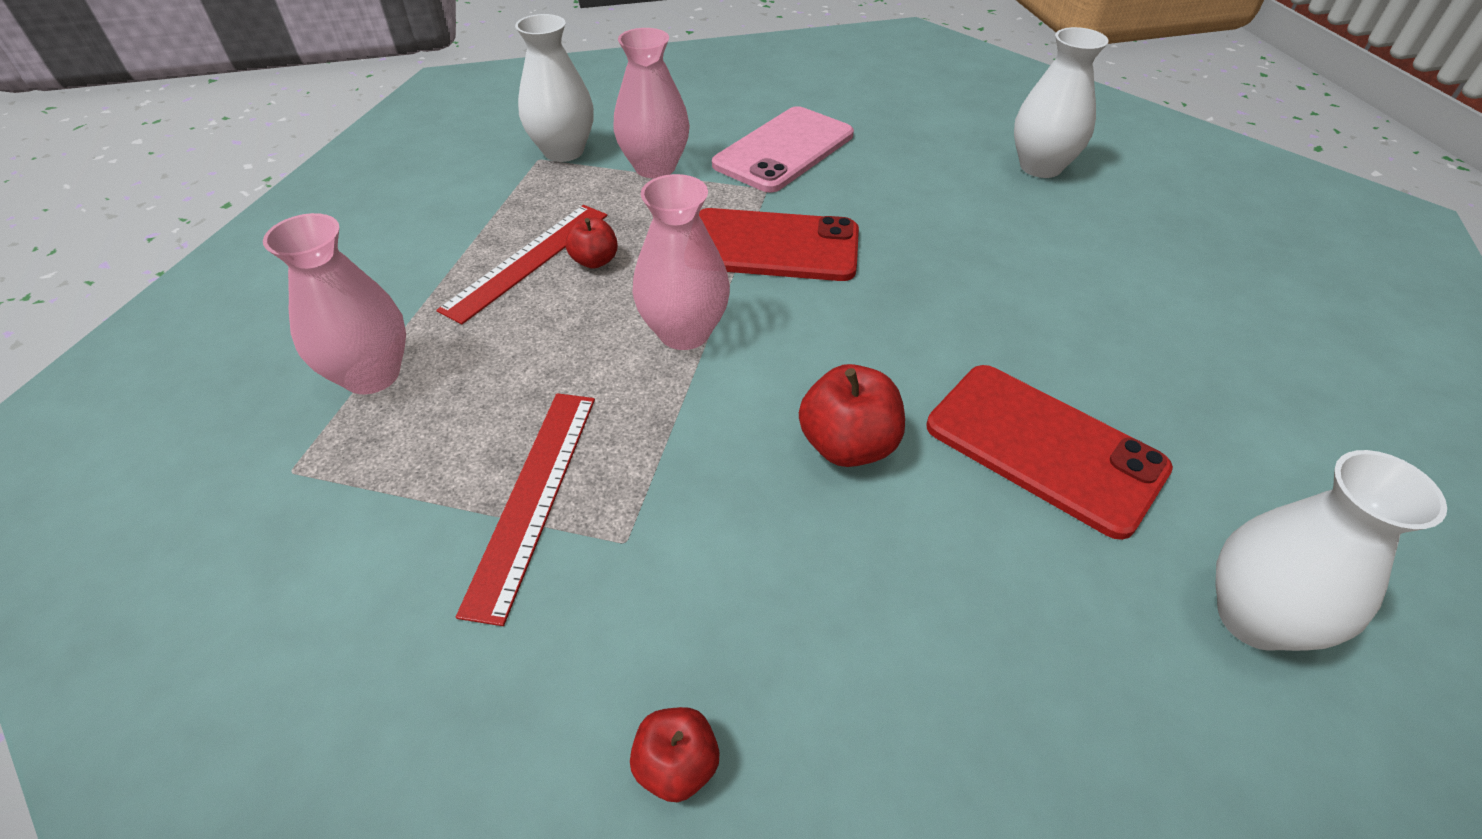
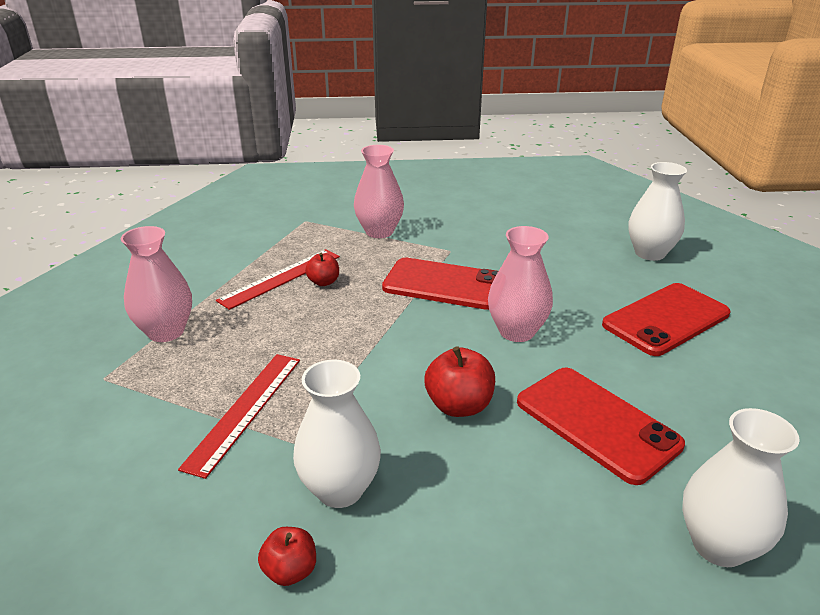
camera: 10 degrees right, 15 degrees down
white vase [515,14,594,162] -> white vase moved to [293,360,381,508]
pink vase [632,174,730,350] -> pink vase moved to [488,226,553,342]
pink phone [712,106,854,193] -> none
none -> red phone [602,283,730,356]

